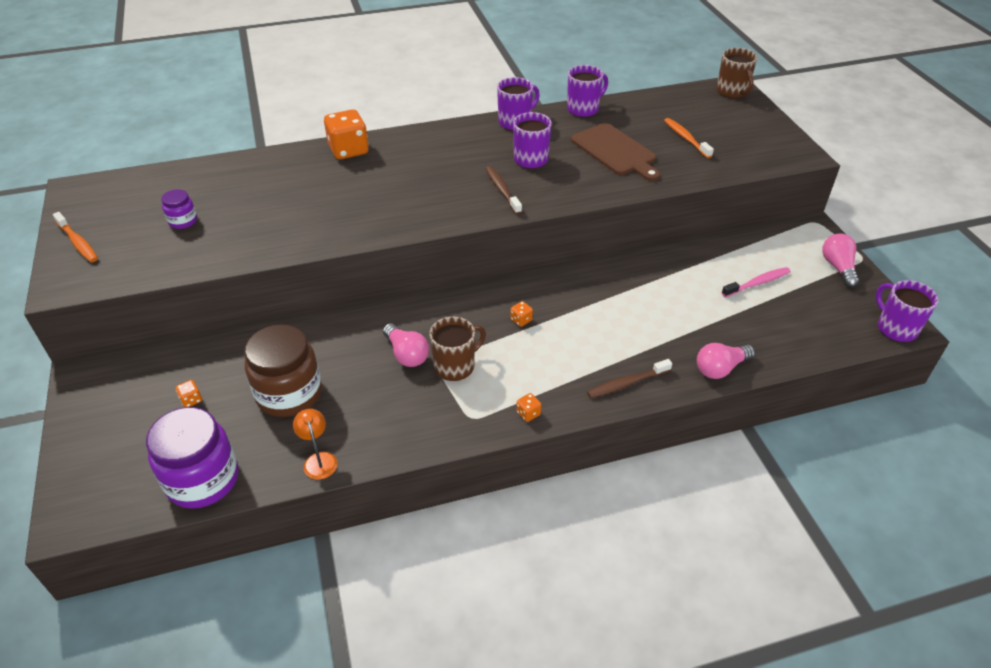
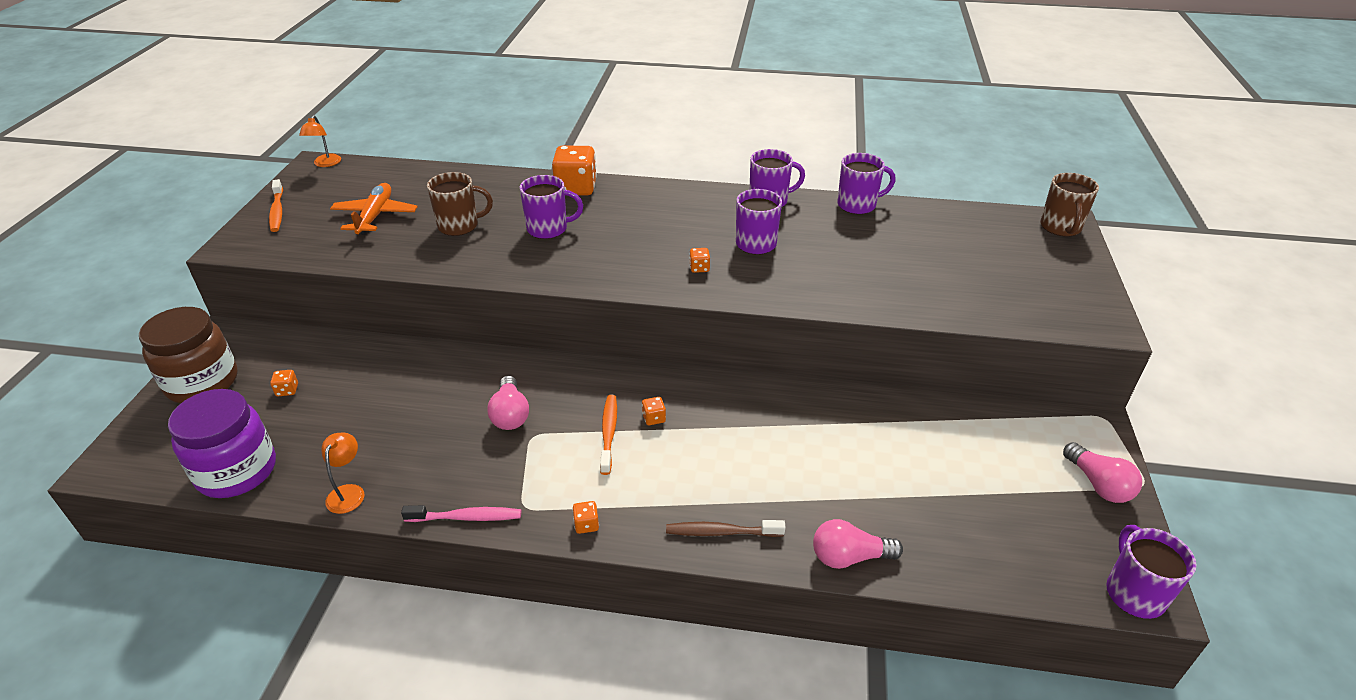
camera: 25 degrees right, 5 degrees down
purple jar [161,189,197,229] -> orange plane [330,183,418,235]
brown jar [244,324,322,417] -> brown jar moved to [139,307,238,403]
brown mug [430,316,486,381] -> brown mug moved to [427,172,493,236]
brown toothbrush [486,166,522,215] -> orange dice [689,248,710,273]
brown cutting board [571,123,660,181] -> none
orange toothbrush [664,118,714,158] -> orange toothbrush moved to [600,395,617,475]
pink toothbrush [722,267,791,297] -> pink toothbrush moved to [401,505,521,522]
pink light bulb [822,234,859,288] -> pink light bulb turned 135 degrees clockwise [1063,442,1142,503]
none -> orange lamp [299,115,341,167]
none -> purple mug [520,175,583,239]

